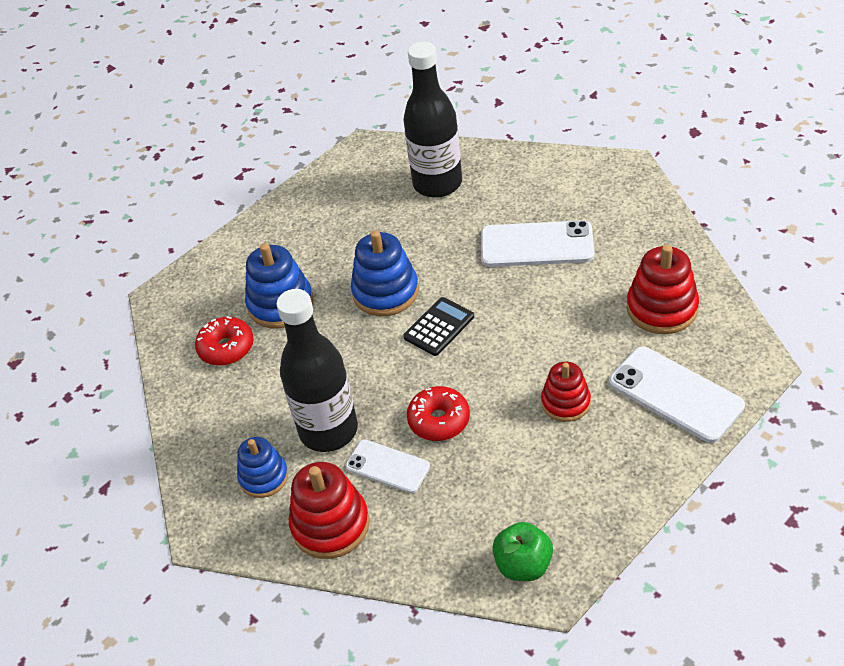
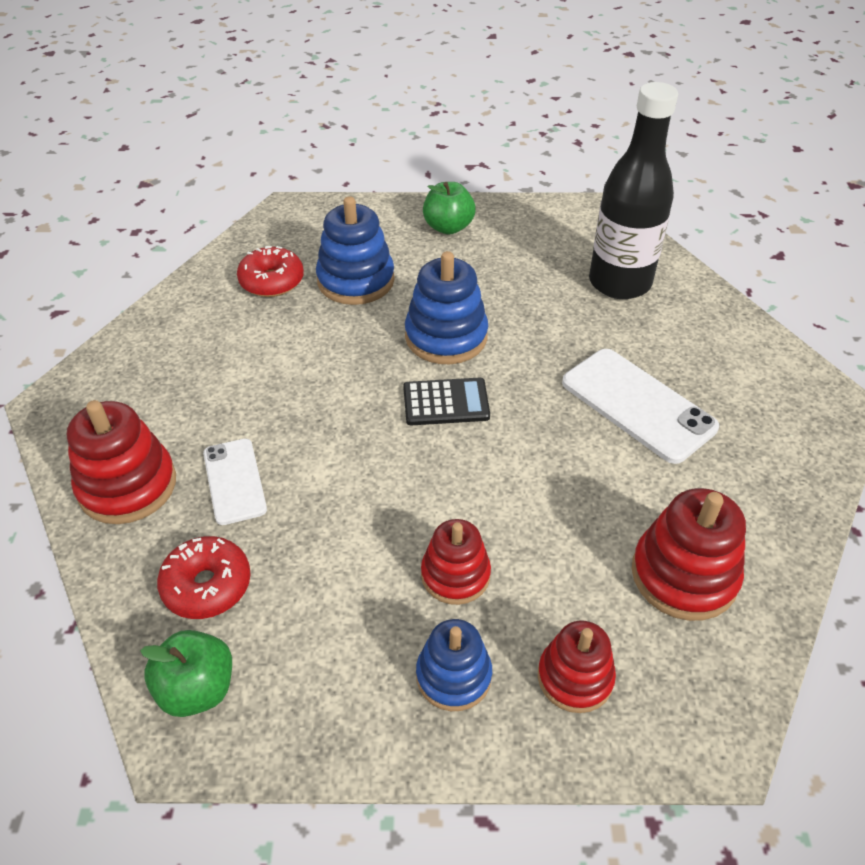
camera: 40 degrees right, 0 degrees up
blue stacking toy [237,437,288,498] -> blue stacking toy moved to [416,619,492,711]
black bottle [276,289,358,452] -> none
red donut [407,386,470,441] -> red donut moved to [157,536,251,619]
white phone [609,346,745,443] -> red stacking toy [538,620,616,713]
none -> green apple [423,182,476,234]

